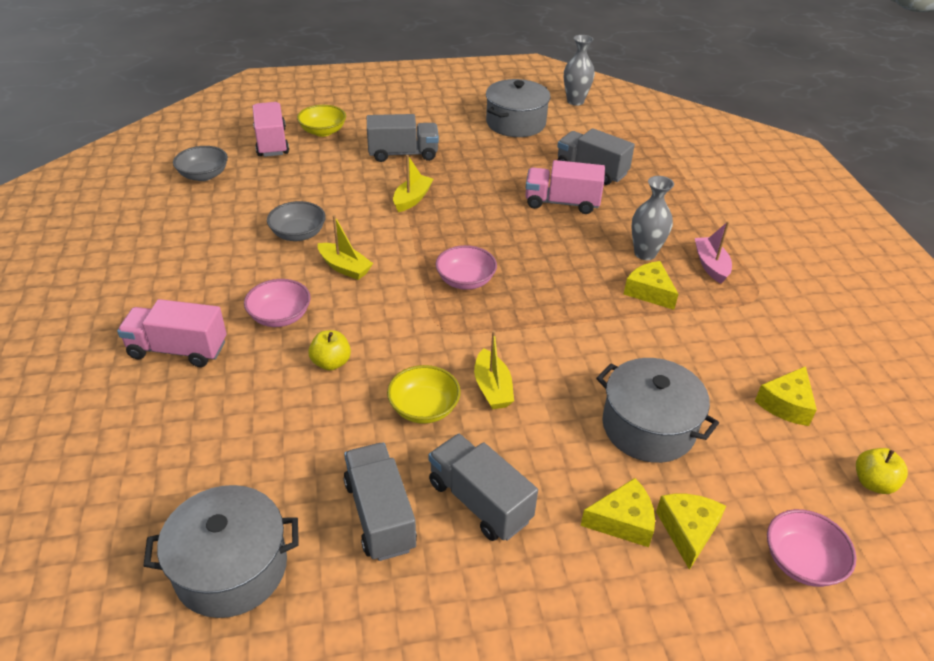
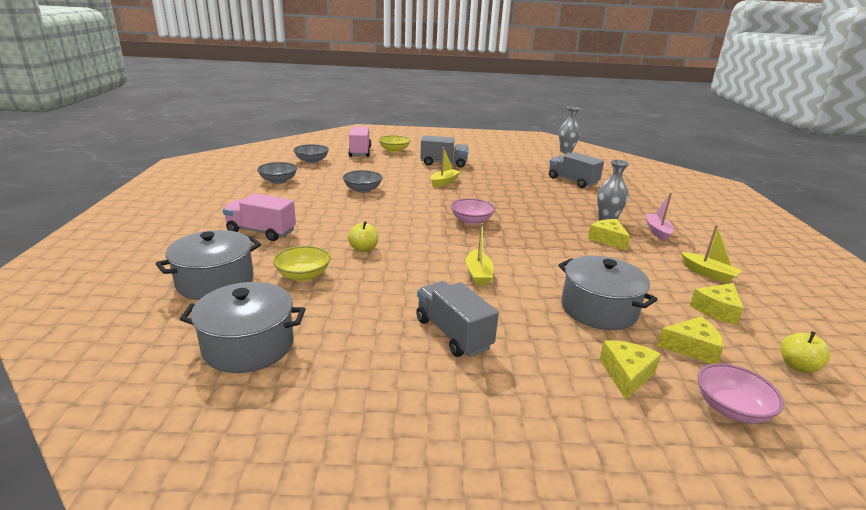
camera: 10 degrees right, 15 degrees down
pink bowl [244,279,311,327] -> none
yellow boat [318,215,373,280] -> yellow boat moved to [681,225,742,283]
grey truck [344,443,417,561] -> none
yellow bowl [387,365,461,424] -> yellow bowl moved to [273,246,331,281]
grey pot [486,79,551,137] -> grey pot moved to [156,230,261,300]
pink truck [525,160,605,214] -> none
yellow cheese [581,478,655,547] -> yellow cheese moved to [657,316,724,364]
none -> grey bowl [257,162,297,184]

